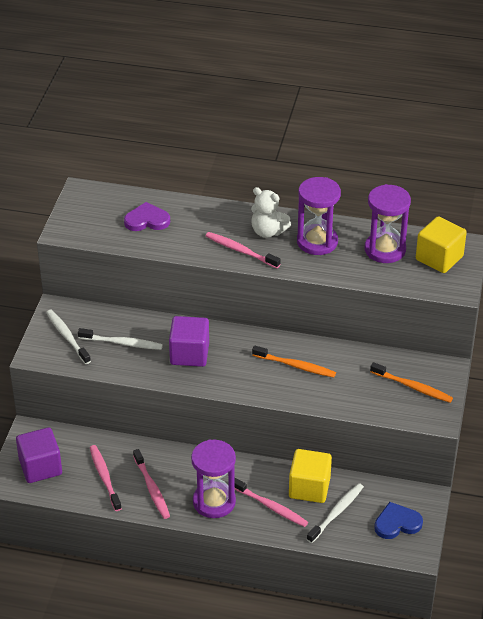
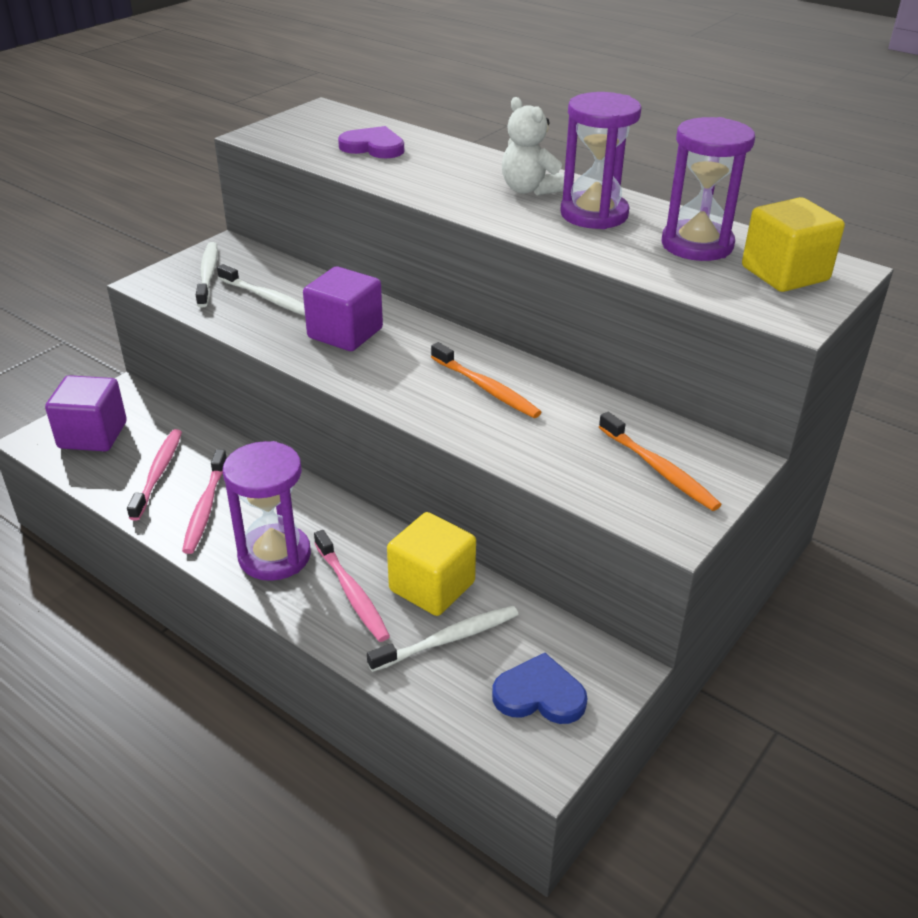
camera: 25 degrees right, 5 degrees down
pink toothbrush [206,232,280,268] -> none

